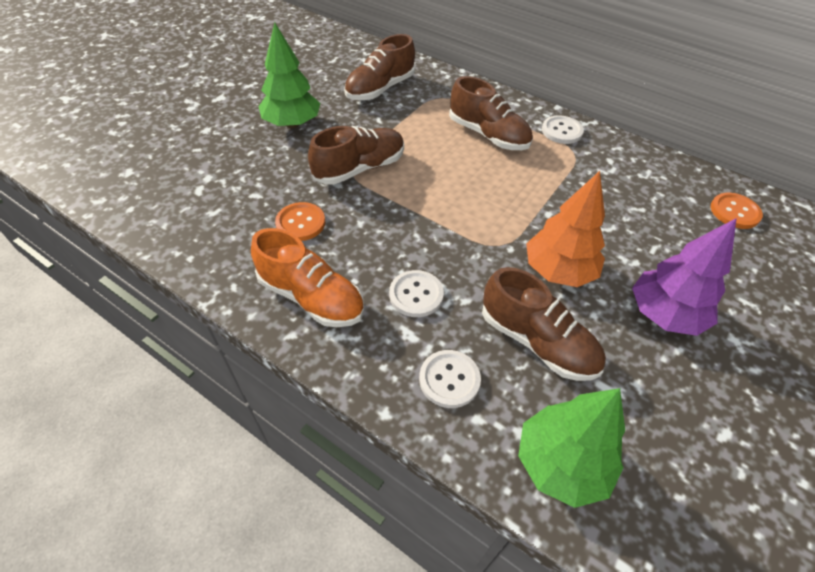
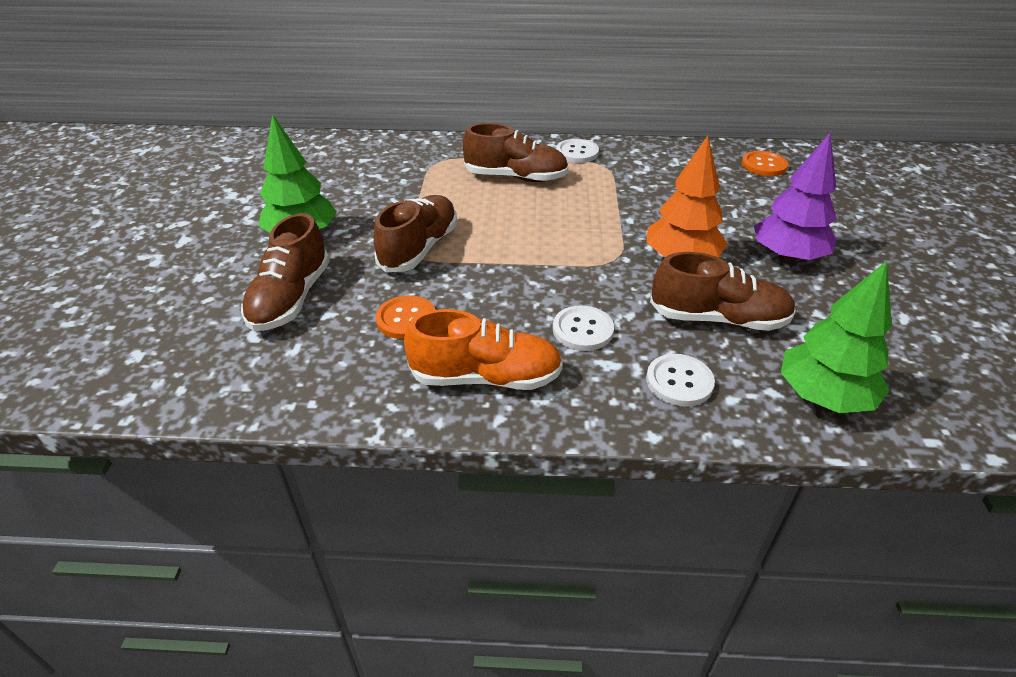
camera: 30 degrees left, 10 degrees down
brown shoe [344,34,415,100] -> brown shoe moved to [241,213,330,331]

